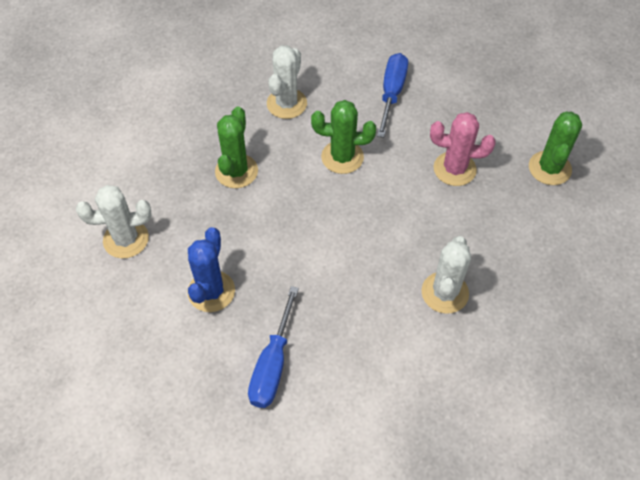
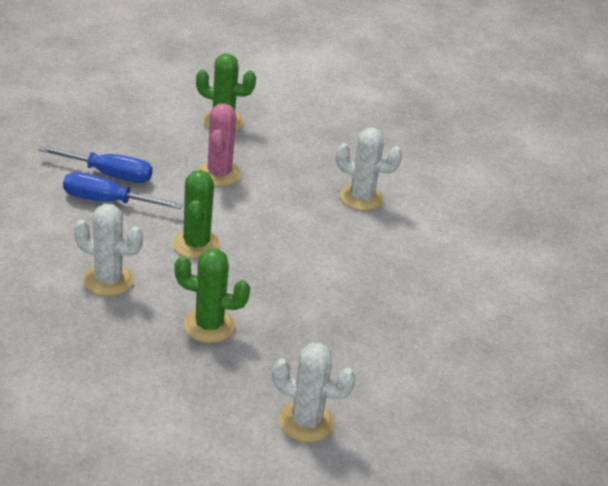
camera: 95 degrees left, 20 degrees down
white cactus [76,185,152,258] -> white cactus turned 60 degrees counterclockwise [272,343,356,443]
blue cactus [188,227,235,312] -> none
blue screwdriver [248,286,299,408] -> blue screwdriver moved to [38,146,152,183]

